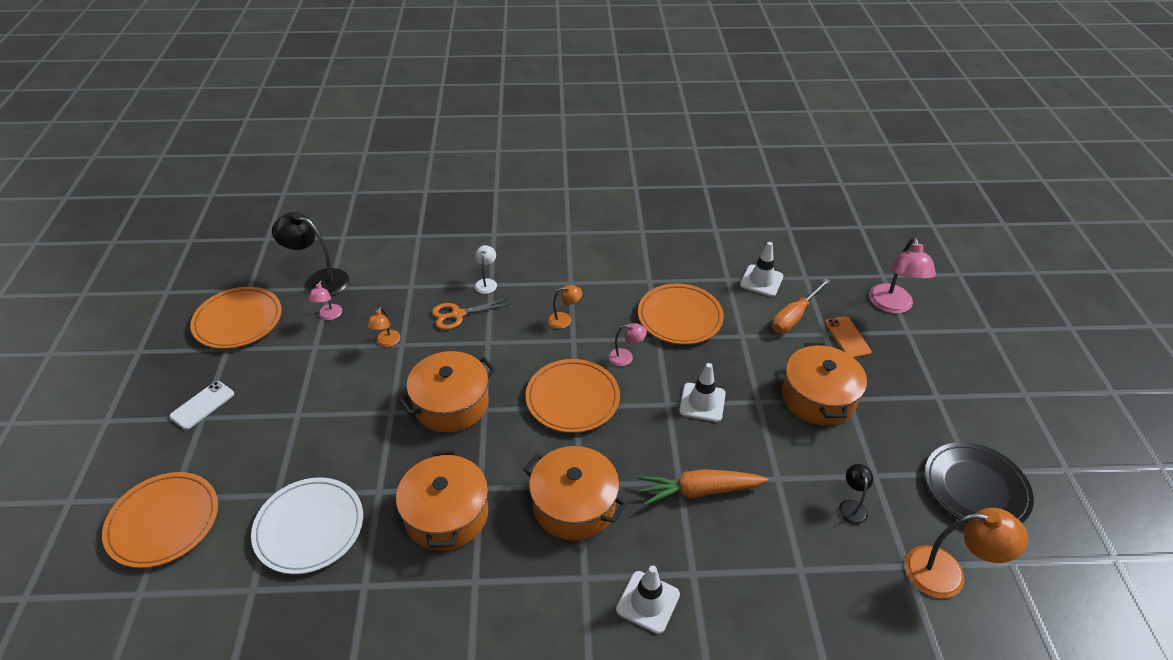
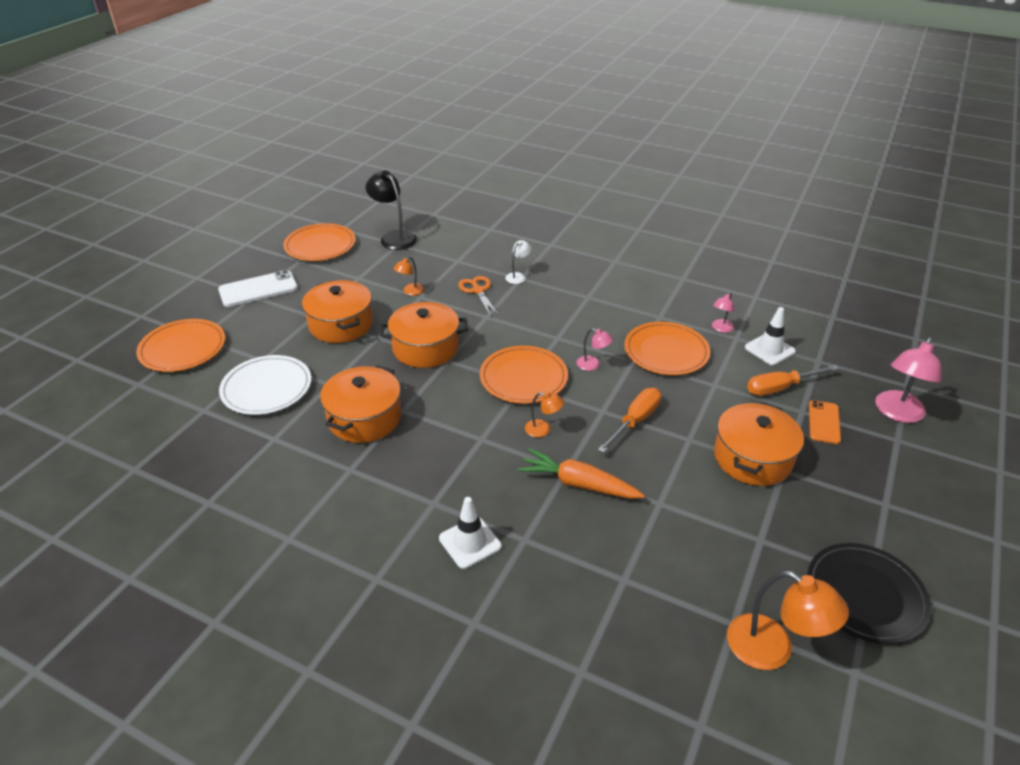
camera: 30 degrees right, 5 degrees down
white phone [169,381,234,430] -> white phone [218,270,298,307], size x1.56
pink lamp [308,280,342,320] -> pink lamp moved to [712,292,734,333]
orange scissors [432,298,510,330] -> orange scissors turned 60 degrees clockwise [458,276,499,316]
orange pot [523,446,627,540] -> orange pot moved to [302,280,373,343]
orange lamp [548,285,582,329] -> orange lamp moved to [525,392,564,437]
white traffic cone [679,363,726,422] -> orange screwdriver [598,388,661,453]
black lamp [839,464,873,525] -> none

